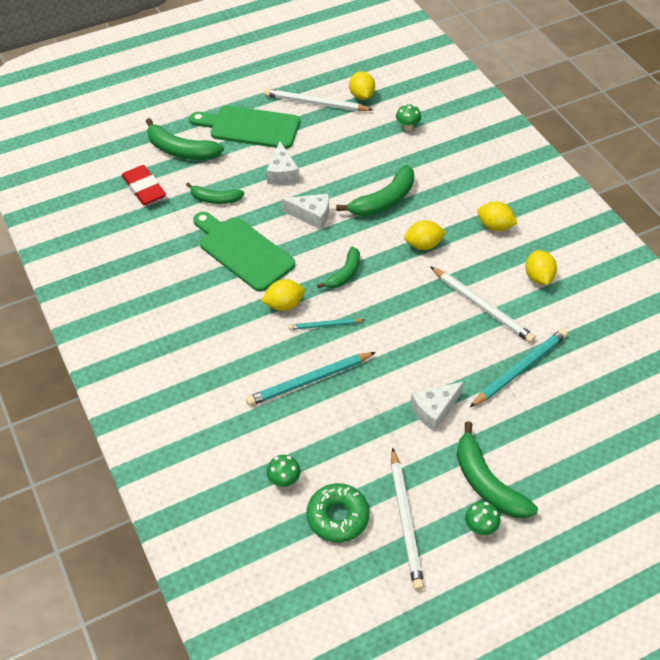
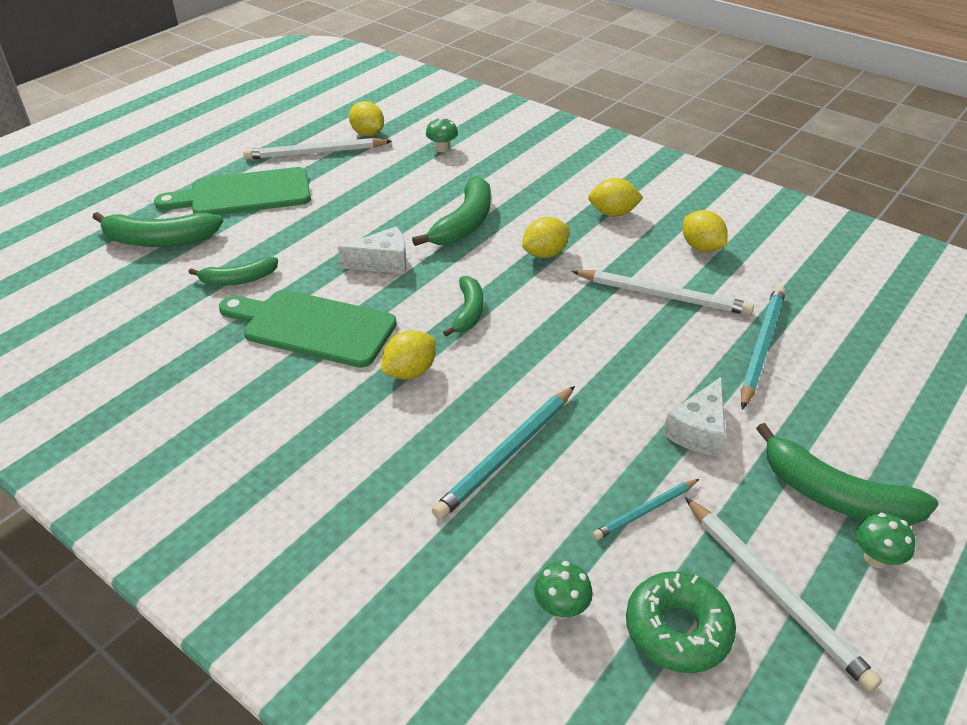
camera: 25 degrees left, 10 degrees down
red eraser [121,165,166,205] -> none
white cheese [266,142,299,185] -> none
turquoise pencil [288,318,364,330] -> turquoise pencil moved to [593,479,699,540]

